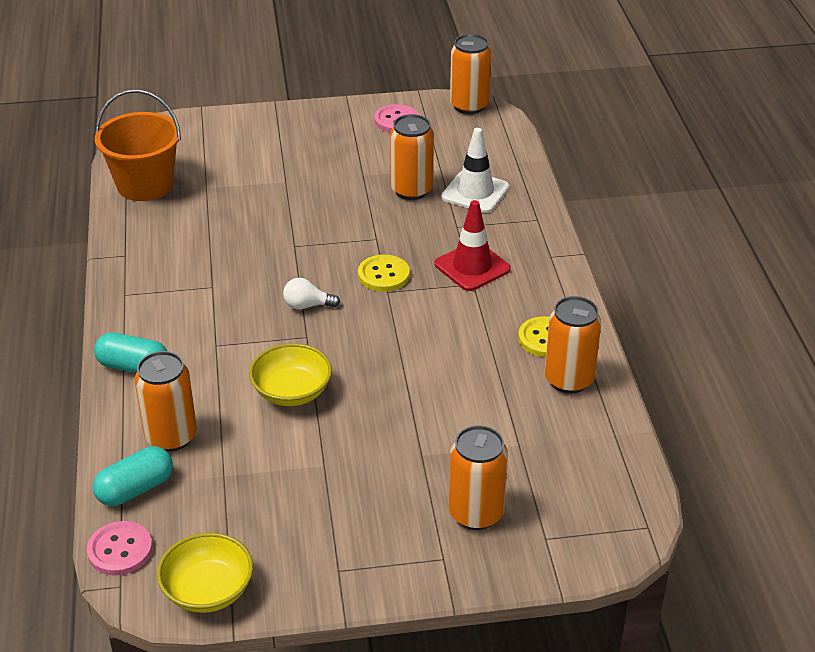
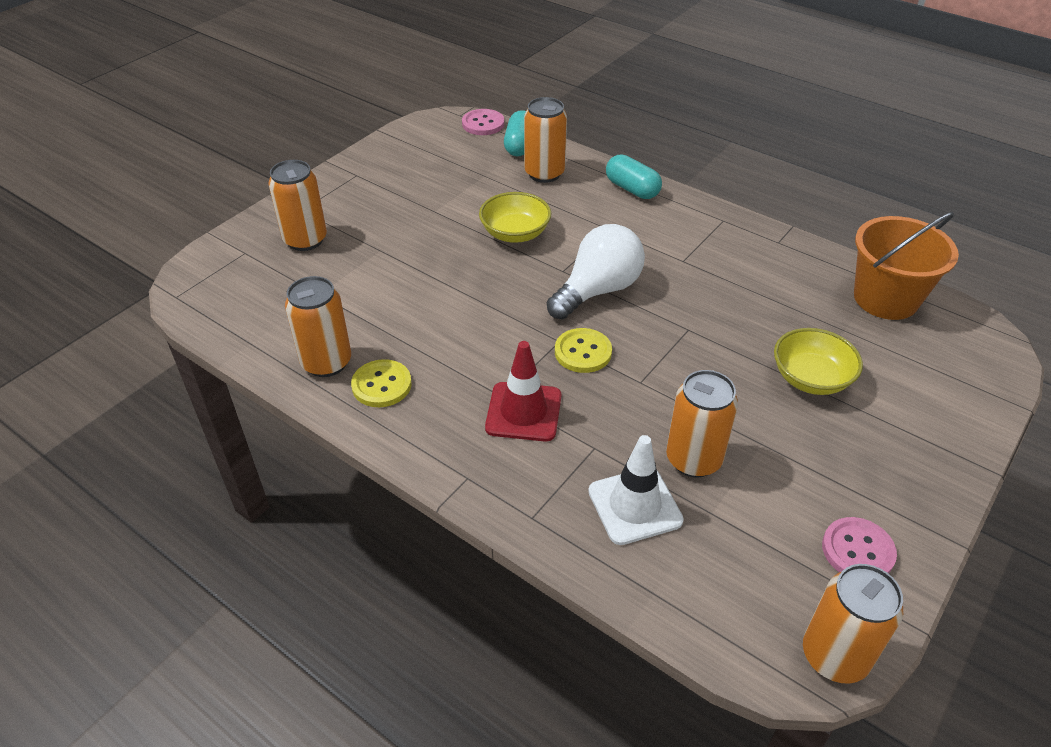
camera: 135 degrees right, 5 degrees up
turquoise capsule [94,332,167,373] -> turquoise capsule turned 75 degrees clockwise [606,154,662,199]
yellow bowl [157,533,253,613] -> yellow bowl moved to [774,328,863,395]
white light bulb [283,278,340,310] -> white light bulb [547,224,645,320], size x2.08

